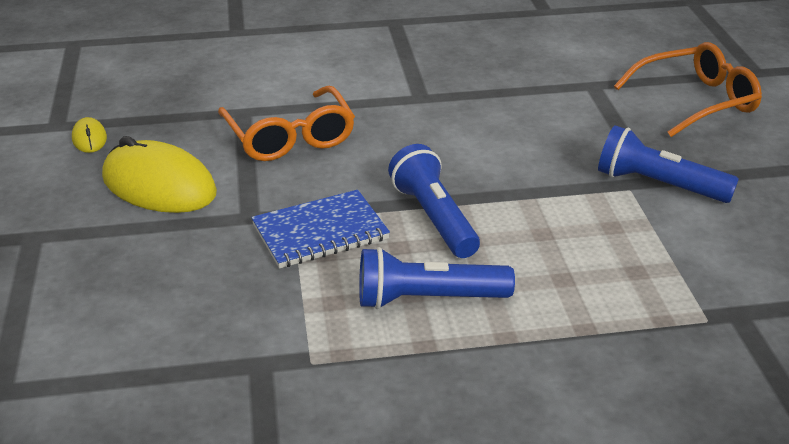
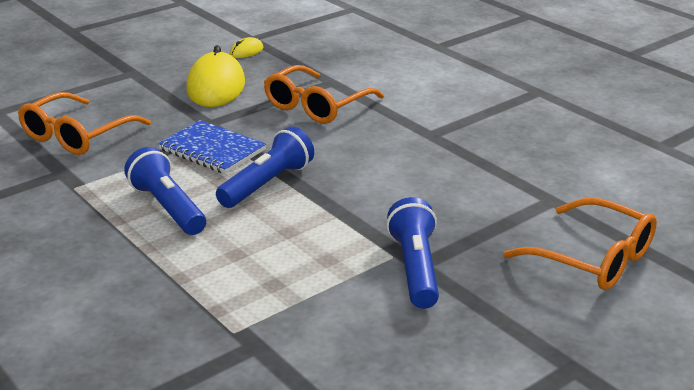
camera: 60 degrees right, 5 degrees down
none -> orange glasses [18,92,151,155]

